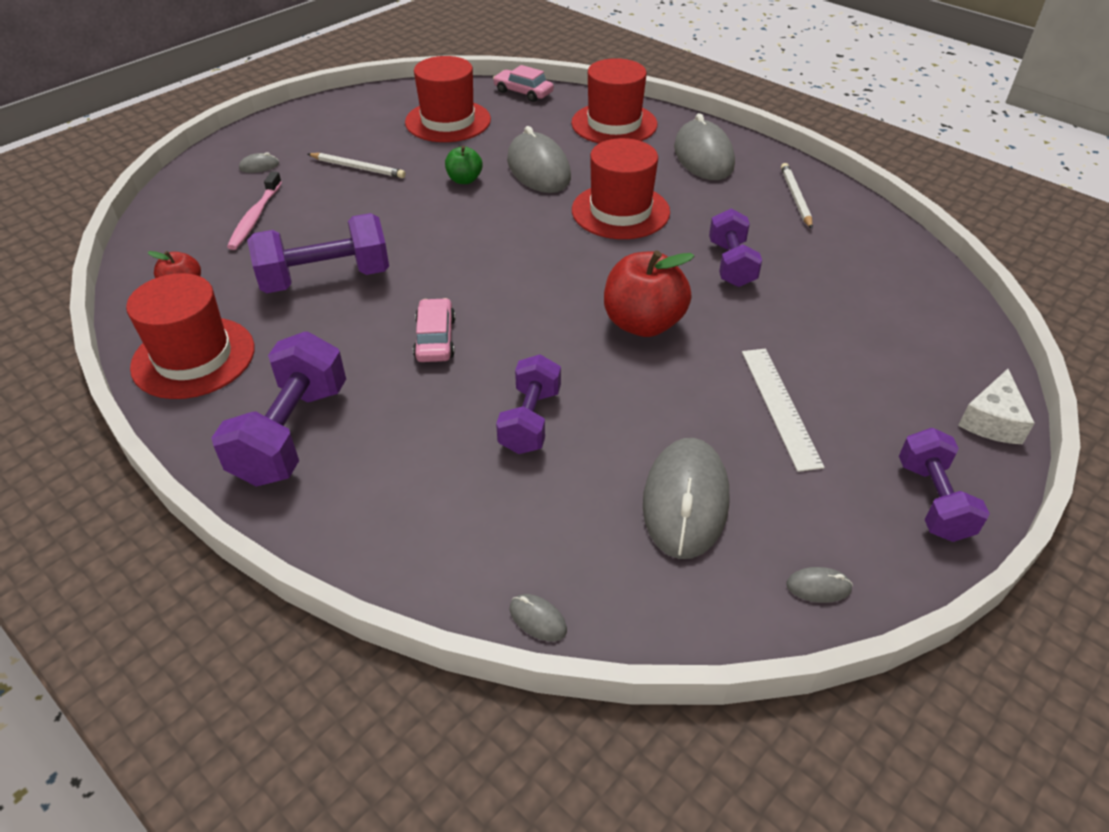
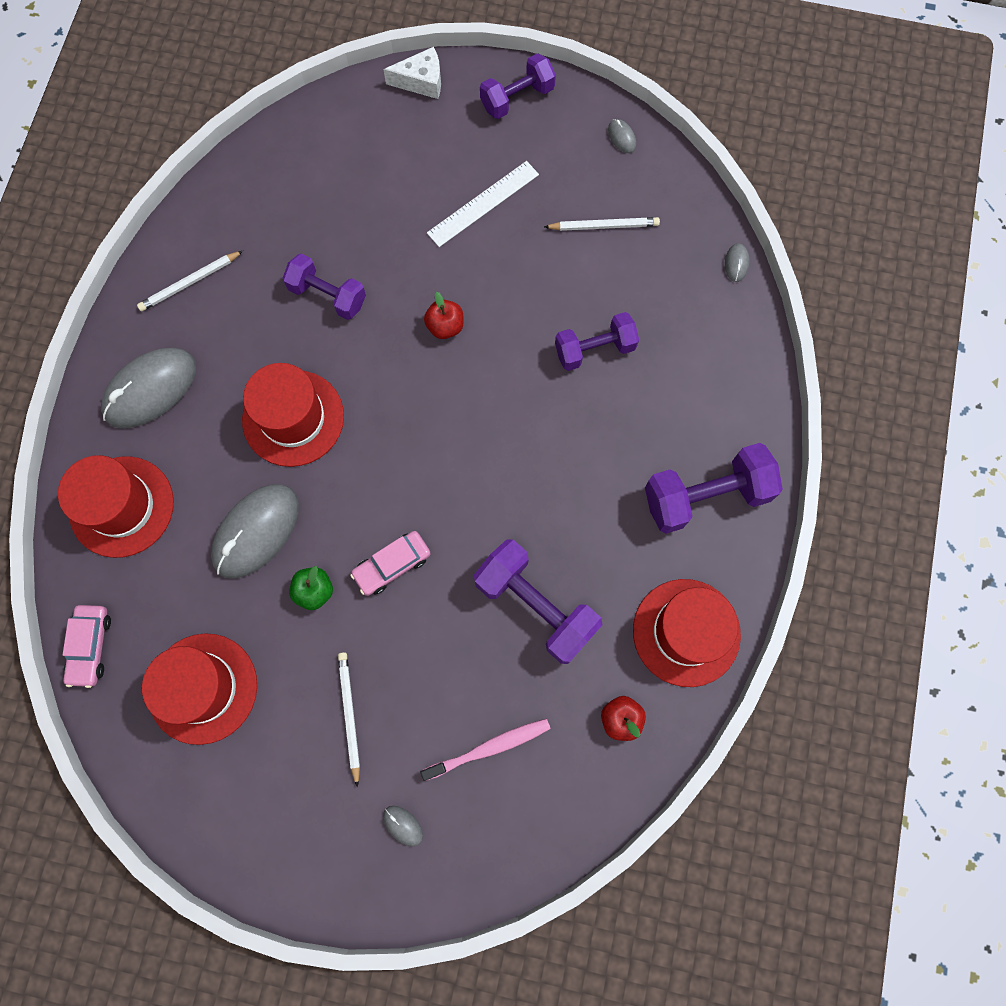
camera: 120 degrees left, 30 degrees up
pink car [413,298,455,362] -> pink car moved to [350,531,431,596]
red apple [604,251,694,337] -> red apple [424,292,464,339], size x0.53
grey mouse [643,438,729,559] -> white pencil [544,217,660,231]
purple dumbbell [709,208,762,287] -> purple dumbbell turned 60 degrees clockwise [283,253,366,320]

